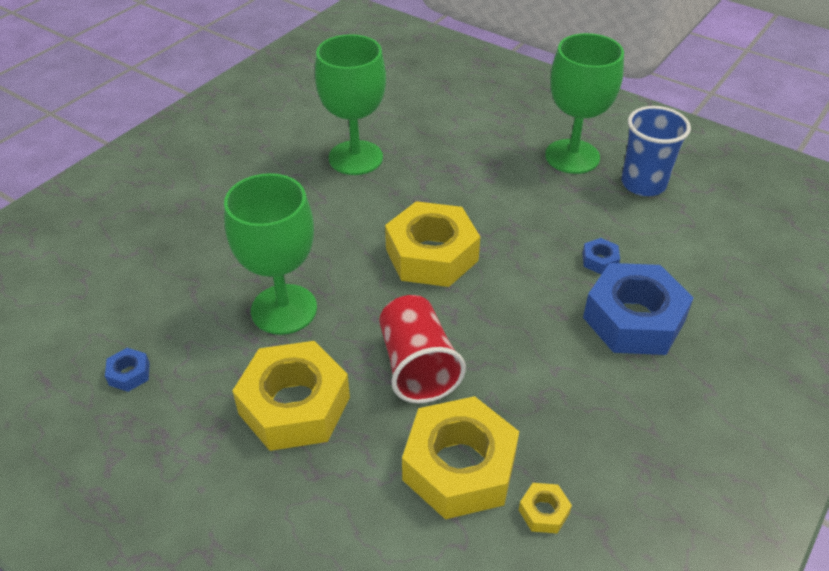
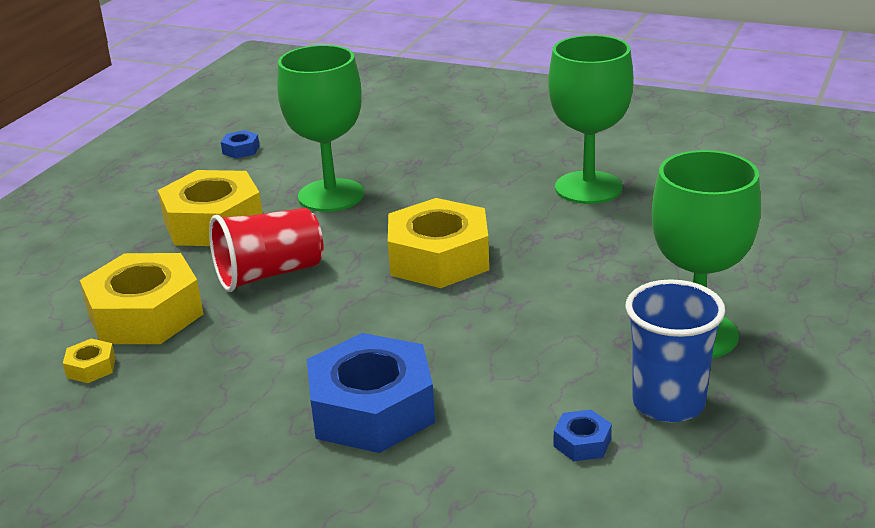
camera: 80 degrees right, 15 degrees down
blue nut [582,238,620,275] -> blue nut moved to [554,410,612,461]

